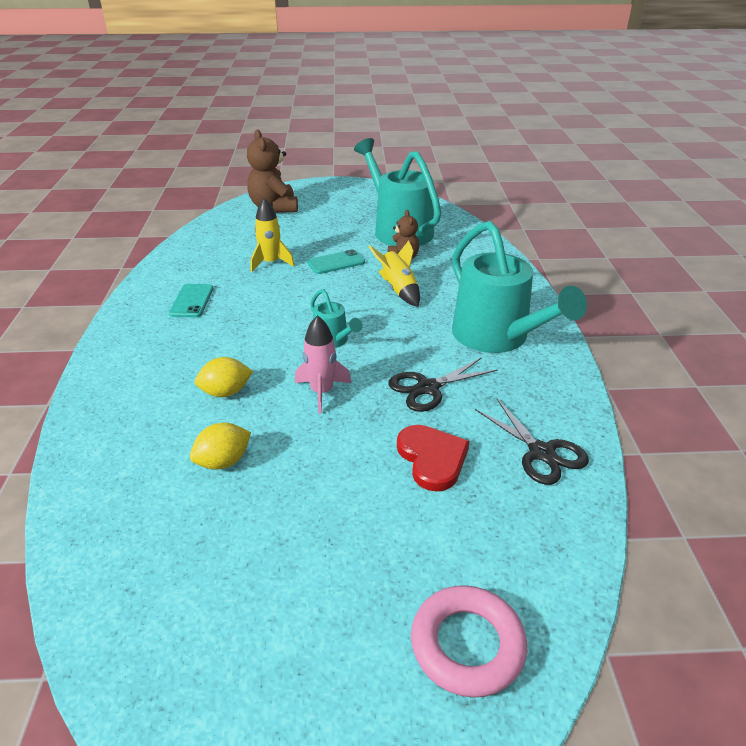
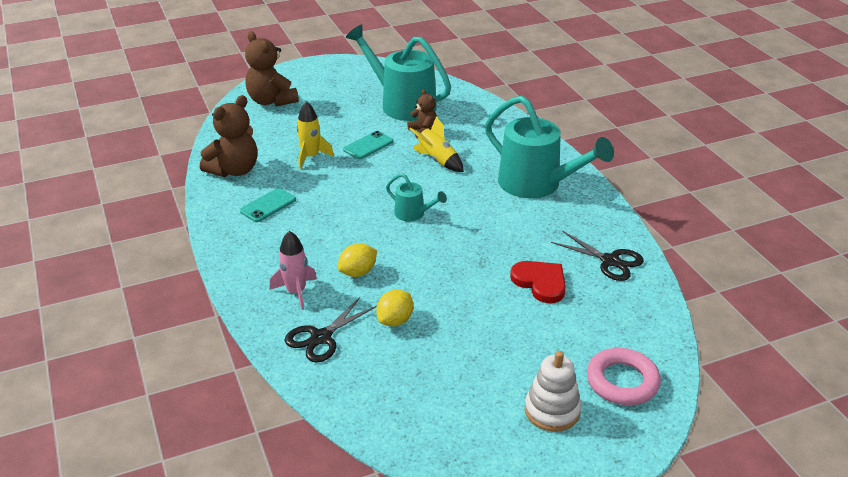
camera: 20 degrees left, 0 degrees up
turquoise phone [169,284,213,317] -> turquoise phone turned 60 degrees clockwise [240,188,296,222]
pink rocket [295,315,351,414] -> pink rocket moved to [269,231,317,310]
black scissors [388,357,498,412] -> black scissors moved to [284,297,377,363]
none -> brown teddy bear [200,95,258,177]
none -> white stacking toy [525,351,582,432]

